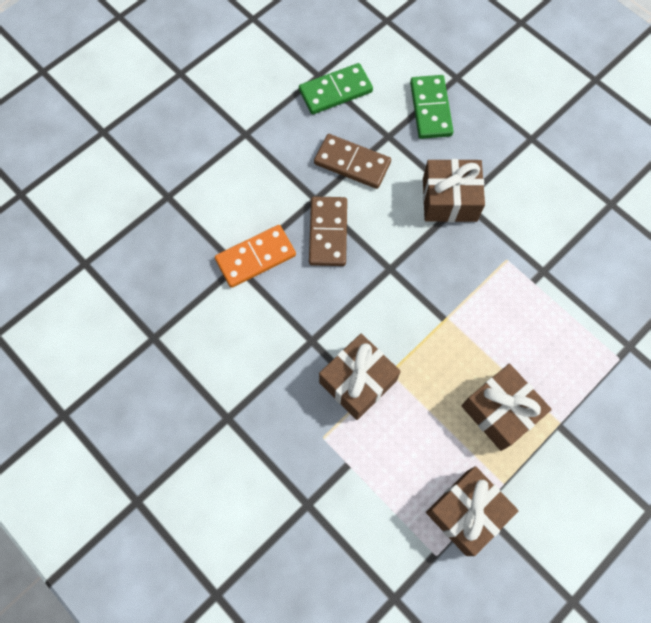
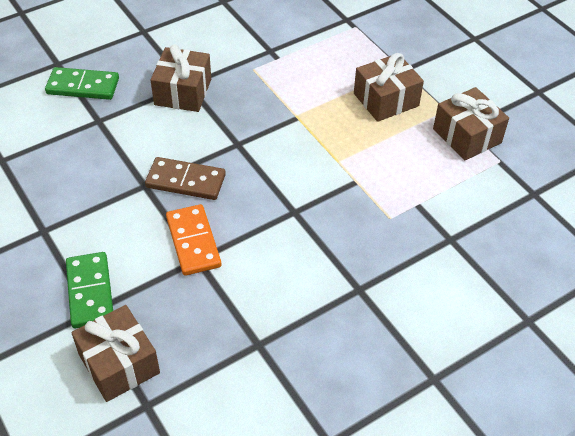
camera: 80 degrees left, 20 degrees down
green domino [299,63,373,115] -> green domino moved to [66,252,113,328]
brown domino [314,134,391,189] -> none
brown gift [319,334,401,420] -> brown gift moved to [71,305,160,402]

